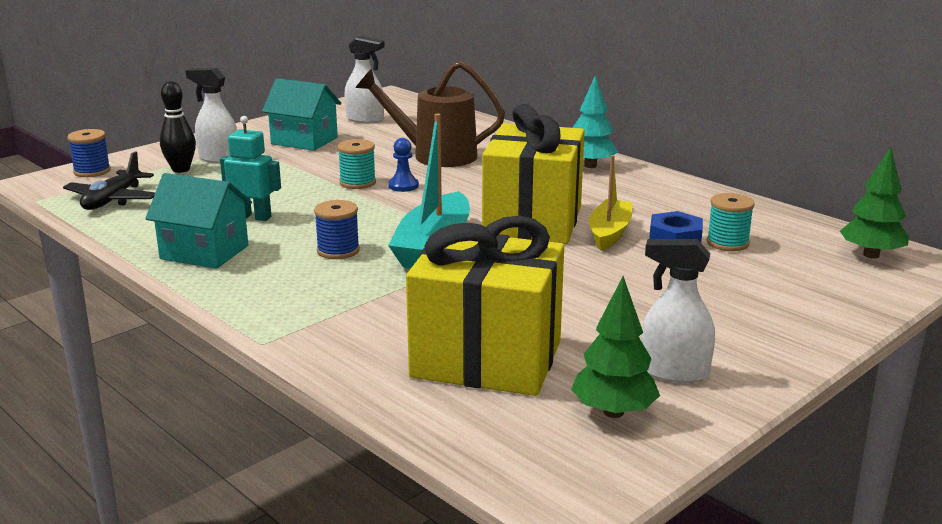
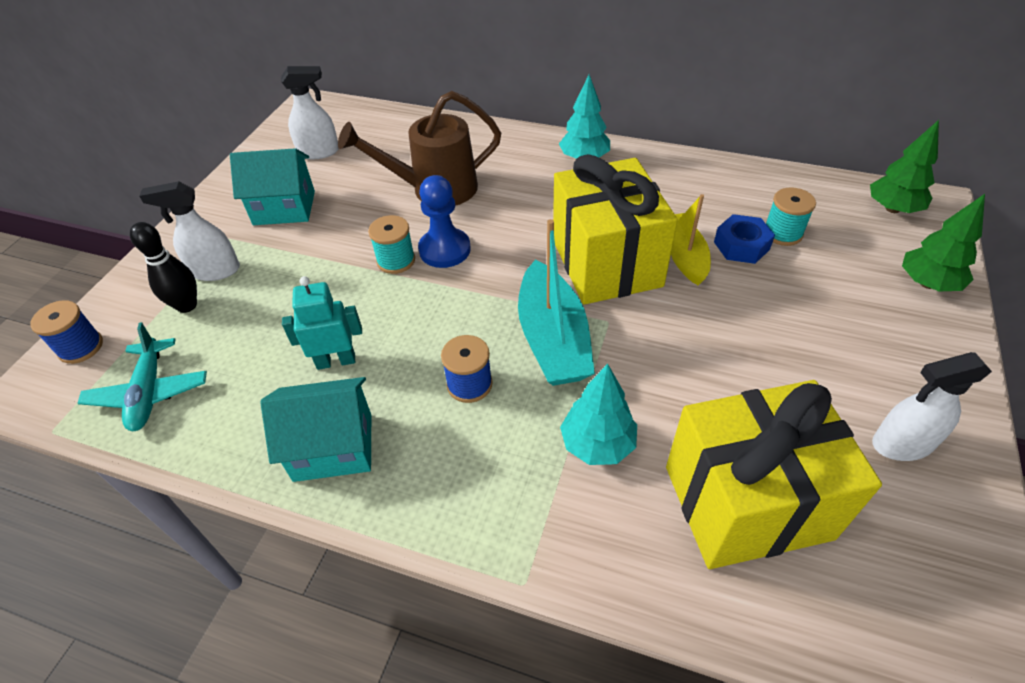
camera: 25 degrees left, 25 degrees up
black plane [63,151,155,210] -> turquoise plane [78,322,207,431]
blue pawn [388,138,419,192] -> blue pawn [418,175,471,268], size x1.65
green tree [571,276,660,418] -> green tree moved to [902,194,985,292]
none -> turquoise tree [560,364,637,465]

